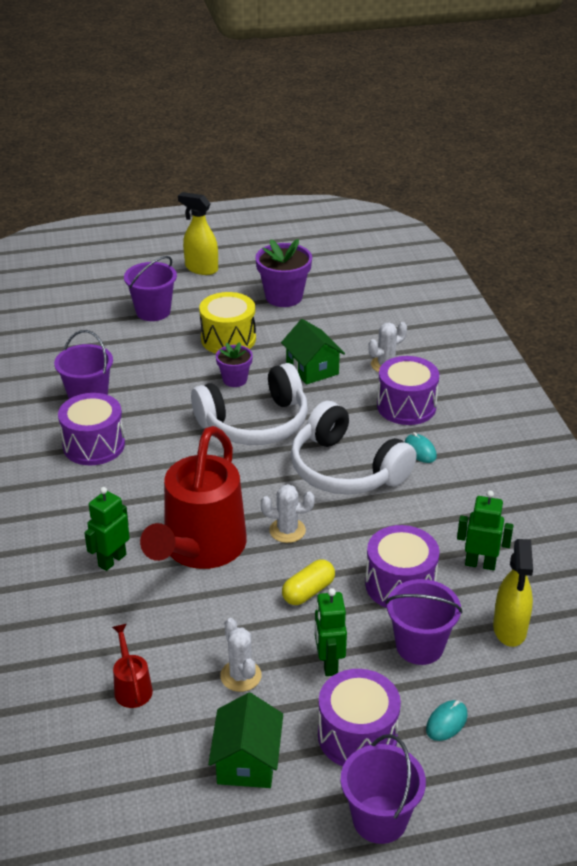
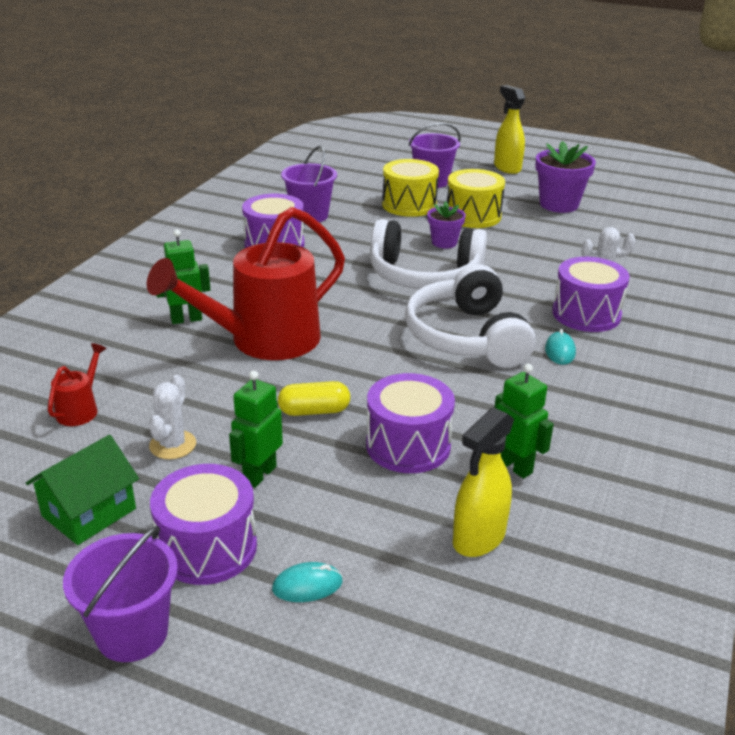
camera: 35 degrees right, 5 degrees down
white cactus [261,484,315,543] -> none
green house [281,319,345,385] -> none
purple bucket [385,579,463,665] -> none
none -> yellow drum [382,159,439,217]

